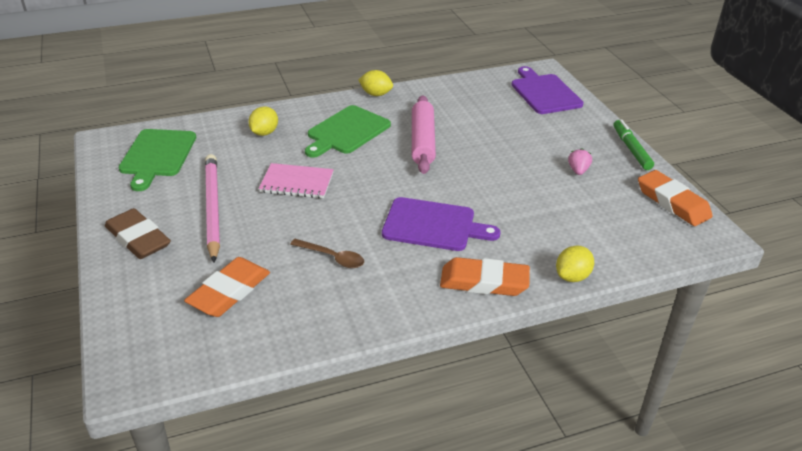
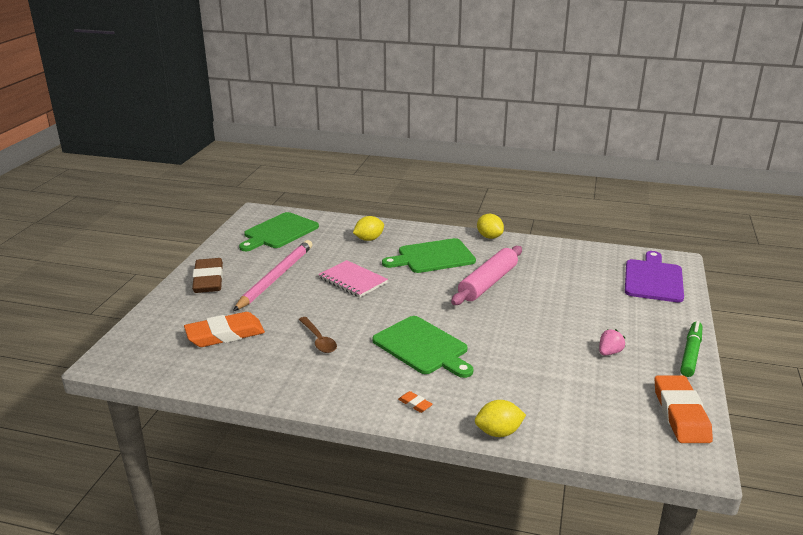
camera: 35 degrees right, 10 degrees down
purple cutting board [382,197,500,251] -> green cutting board [372,316,474,378]
orange eraser [440,257,530,296] -> orange eraser [398,391,433,413], size x0.42

